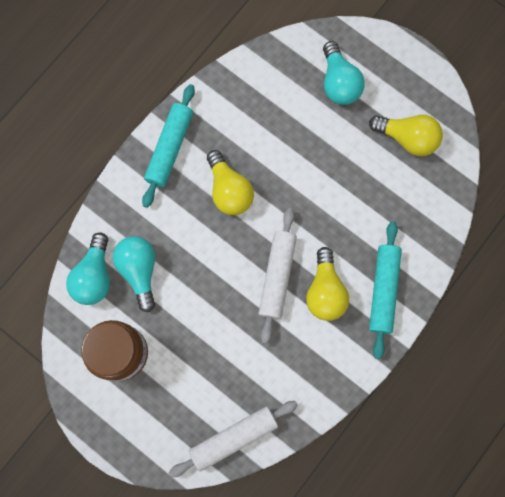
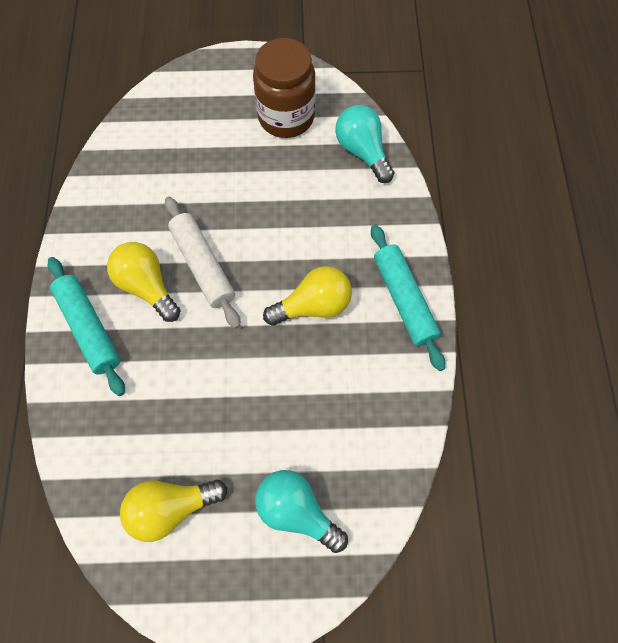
camera: 140 degrees right, 10 degrees down
turquoise light bulb [113,236,155,312] -> none
white rolling pin [169,401,298,477] -> none
yellow light bulb [207,150,254,215] -> yellow light bulb turned 135 degrees clockwise [263,266,352,326]

